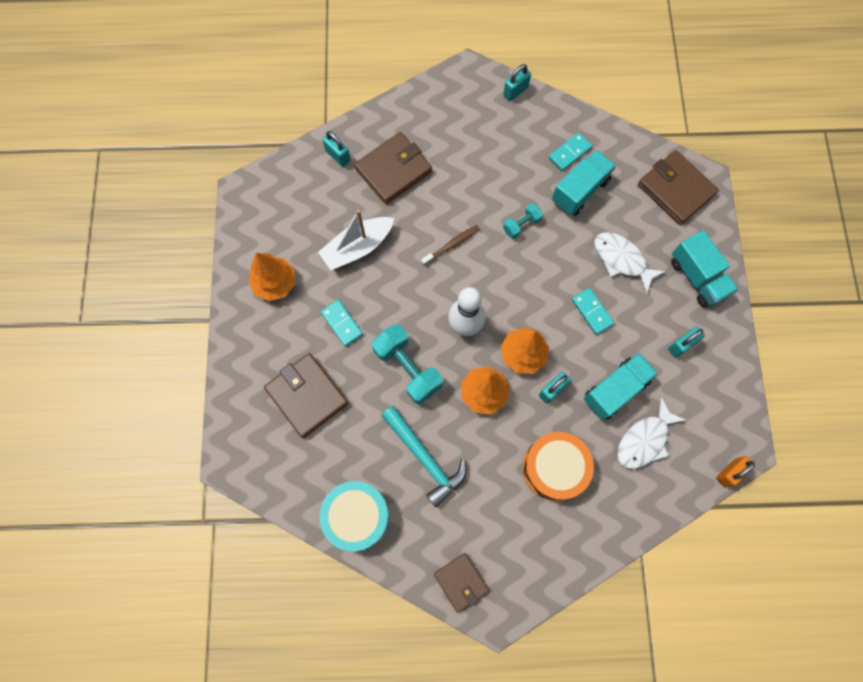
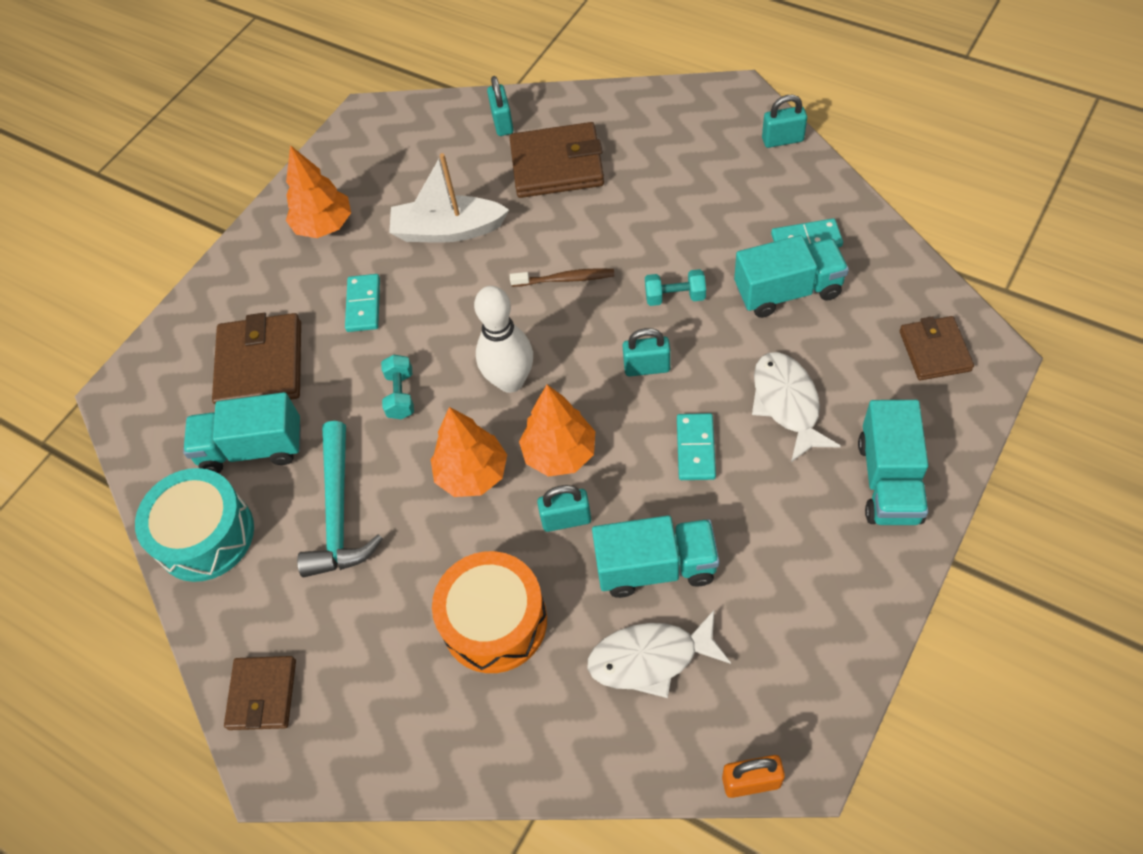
camera: 40 degrees right, 15 degrees down
turquoise dumbbell [372,324,443,404] -> turquoise dumbbell [381,355,414,420], size x0.53
brown wallet [638,150,719,225] -> brown wallet [900,316,974,380], size x0.62
turquoise padlock [668,327,705,357] -> turquoise padlock moved to [622,328,671,376]
none -> turquoise truck [183,392,301,473]

